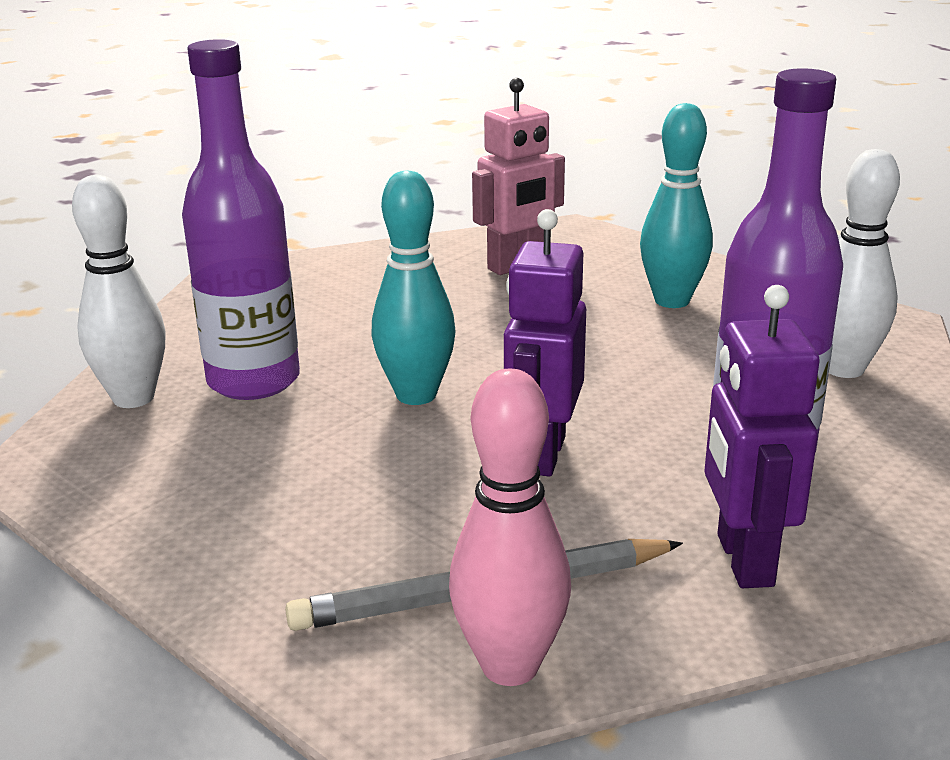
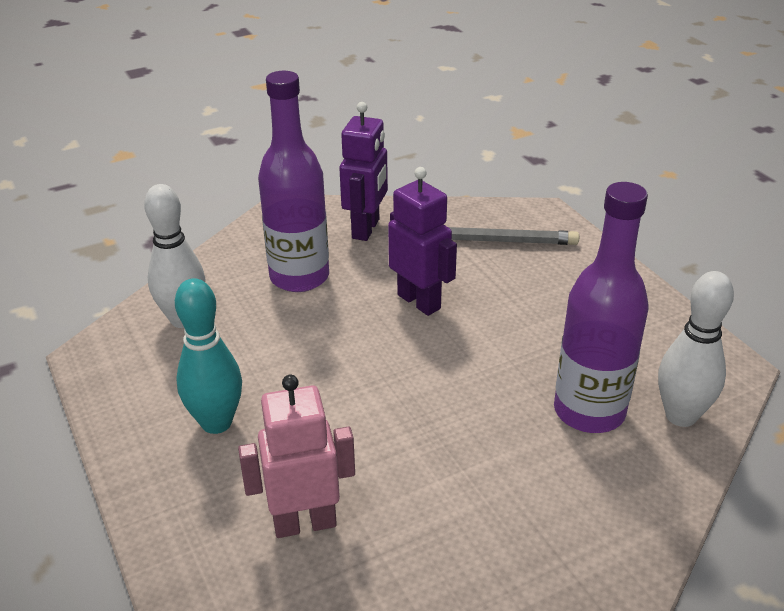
camera: 160 degrees left, 10 degrees up
turquoise bowling pin [371,171,455,405] -> none
pink bowling pin [449,369,571,686] -> none
purple robot [504,209,586,477] -> purple robot turned 75 degrees counterclockwise [388,167,457,316]

